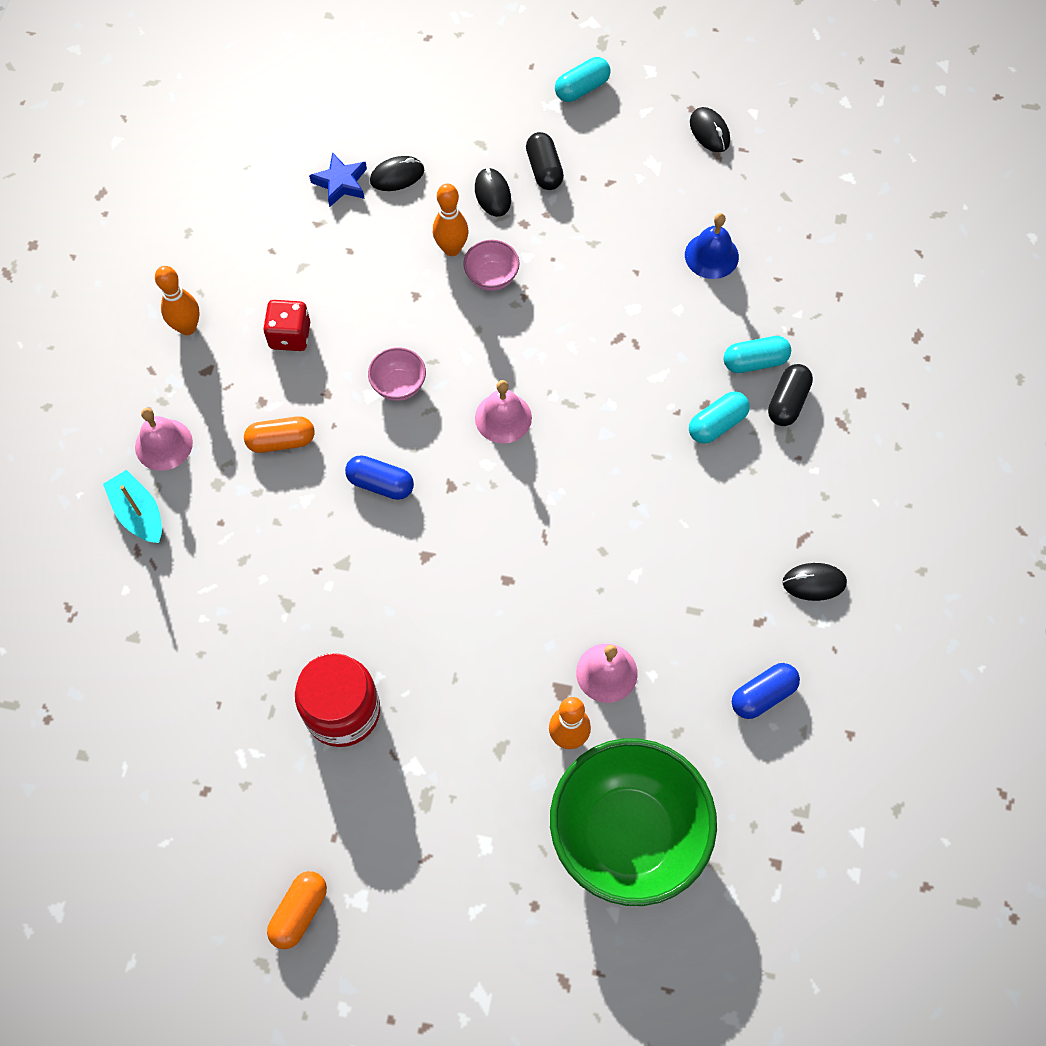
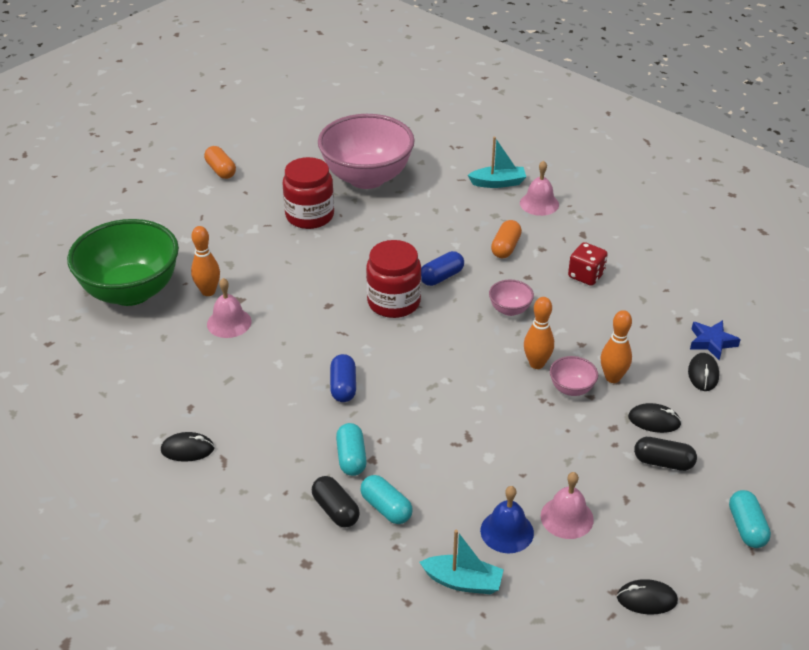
camera: 120 degrees right, 25 degrees down
orange bowling pin [155,266,200,335] -> orange bowling pin moved to [524,297,554,369]
pink bell [475,380,532,444] -> pink bell moved to [541,472,594,539]
turquoise capsule [724,336,791,373] -> turquoise capsule turned 60 degrees counterclockwise [360,475,413,524]
blue capsule [732,663,800,719] -> blue capsule moved to [330,354,356,402]
black mouse [783,563,847,601] -> black mouse turned 60 degrees clockwise [161,432,214,462]
none -> pink bowl [318,114,415,189]
none -> red jar [366,240,421,318]
none -> turquoise boat [420,530,504,594]

